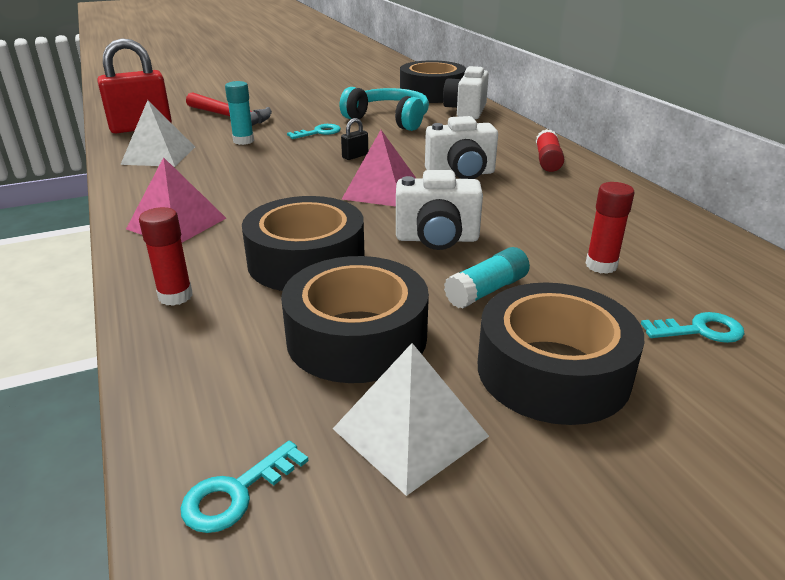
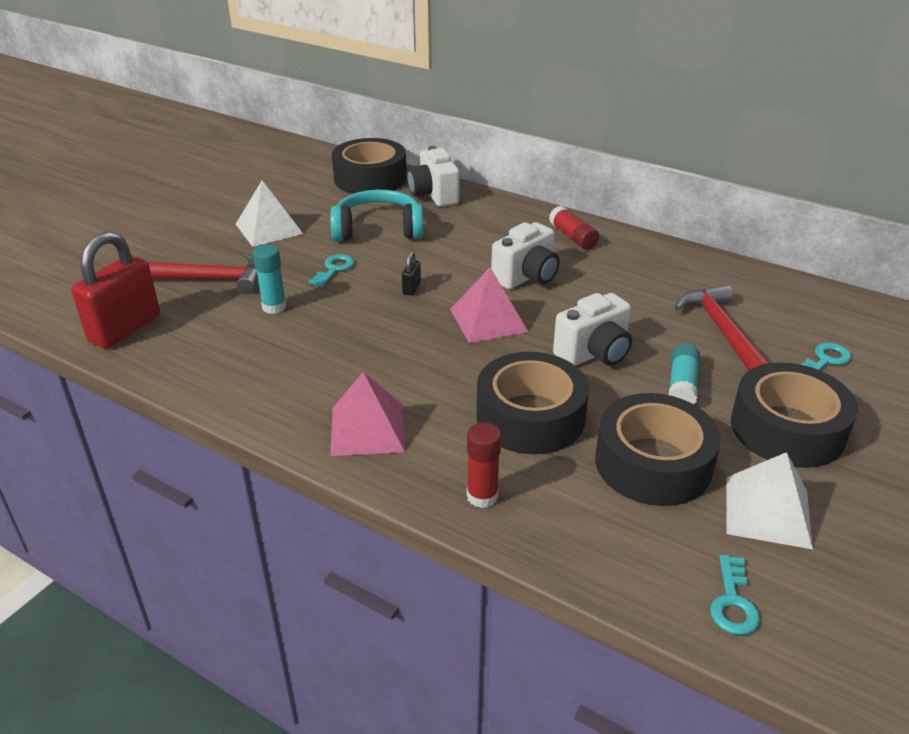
camera: 35 degrees left, 5 degrees up
white pyramid [120,100,195,167] -> white pyramid moved to [236,181,303,247]
red glue stick [585,182,634,274] -> red hammer [674,285,770,371]

